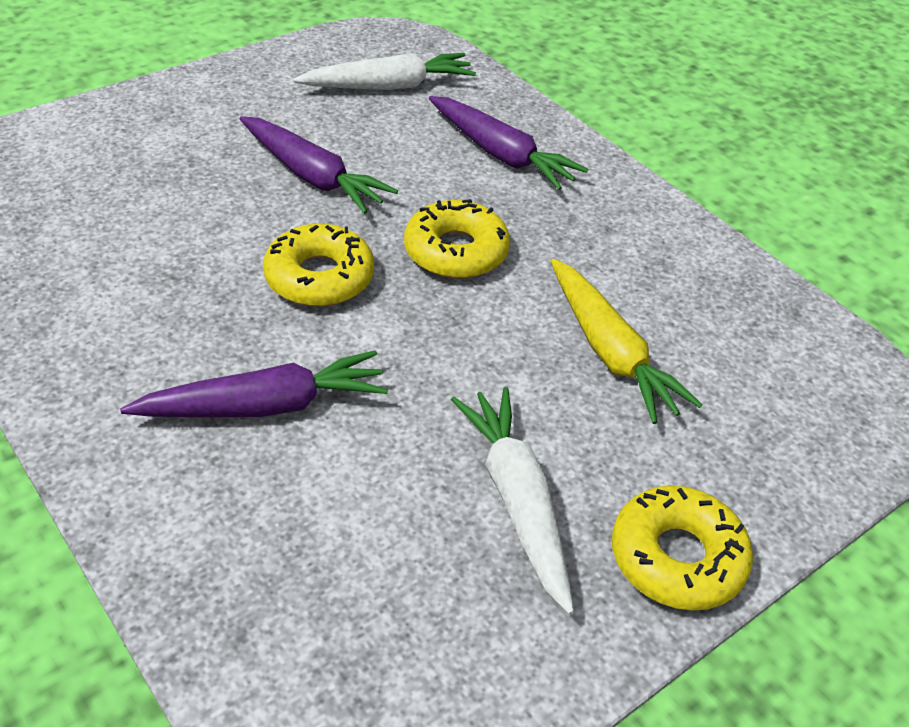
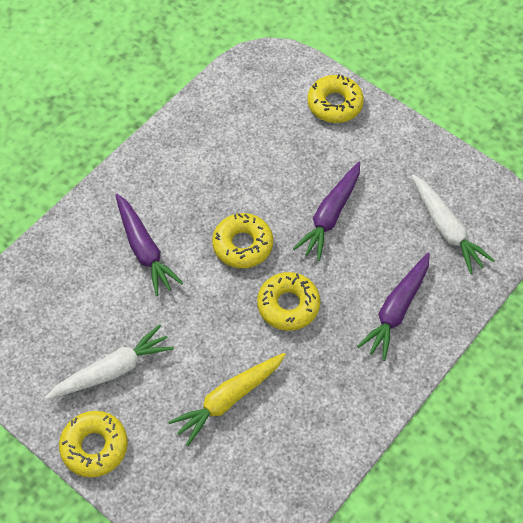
camera: 80 degrees right, 15 degrees up
none -> yellow donut [307,74,364,123]

